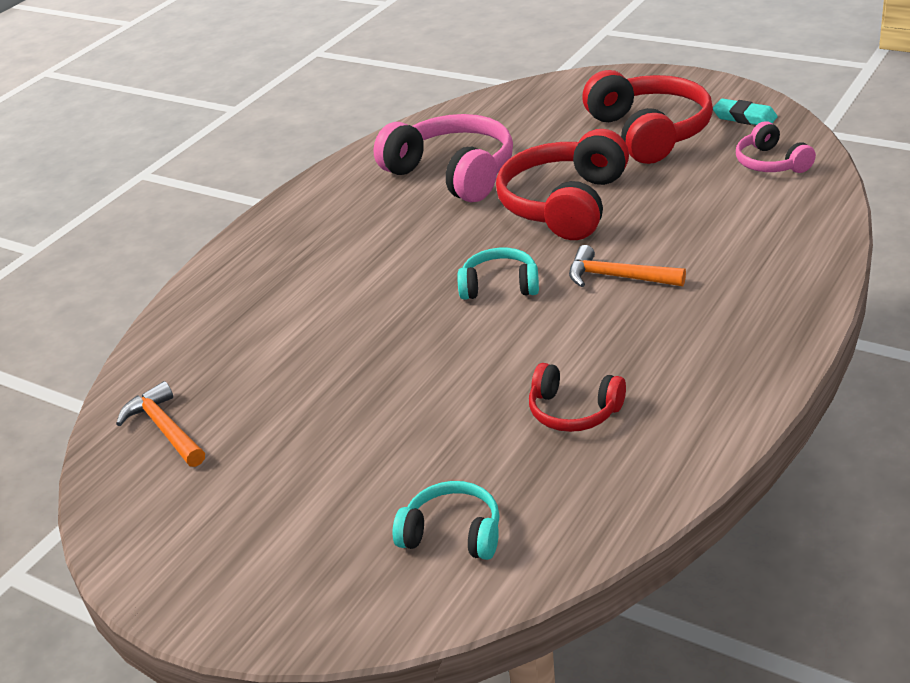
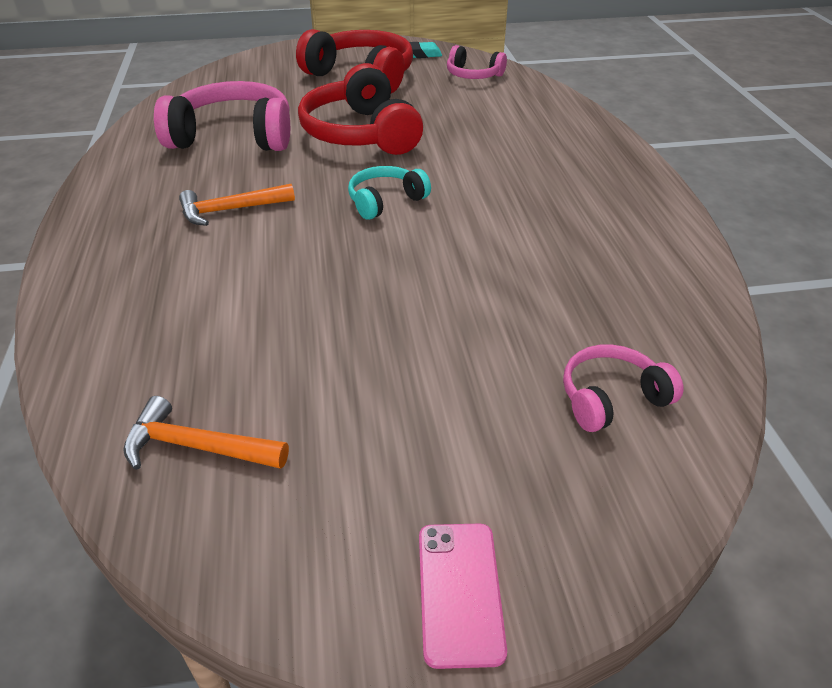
camera: 45 degrees left, 5 degrees up
turquoise headphones [393,481,500,560] -> pink headphones [563,344,684,432]
red headphones [529,363,626,432] -> none
orange hammer [569,245,686,287] -> orange hammer moved to [179,184,295,226]
none -> pink phone [419,523,507,669]

